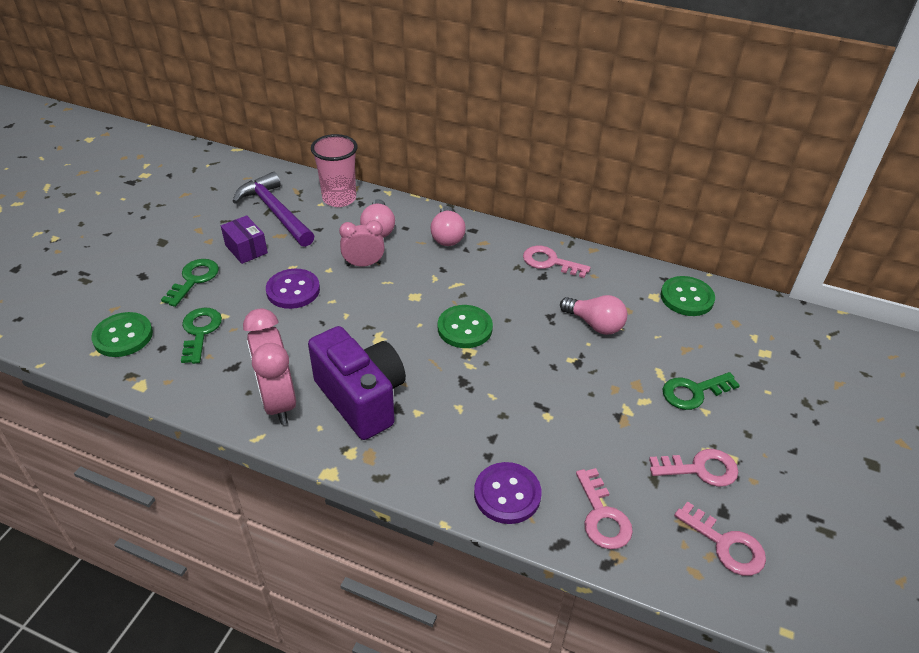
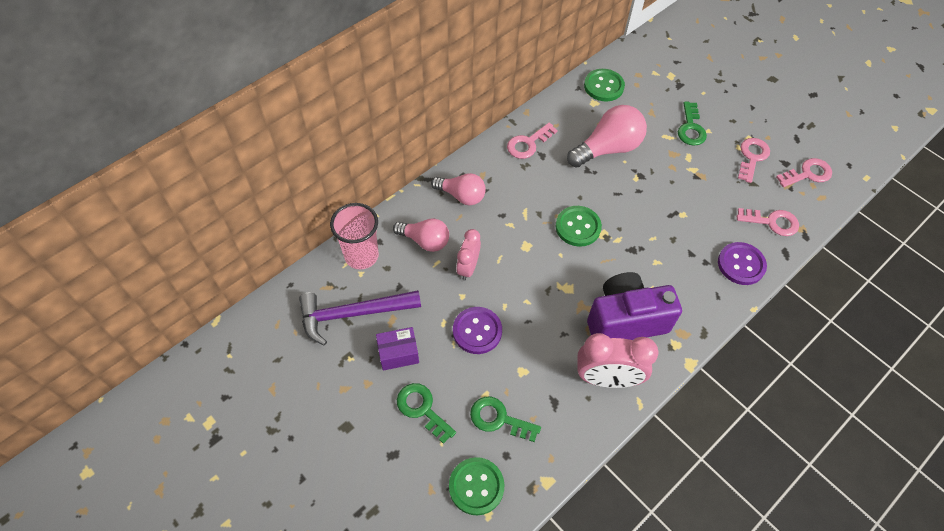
camera: 65 degrees left, 15 degrees up
pink light bulb [560,295,627,335] -> pink light bulb [567,105,647,168], size x1.54

